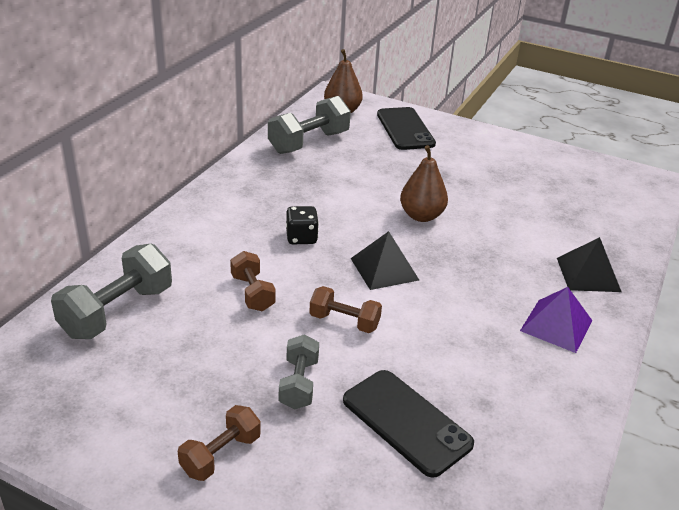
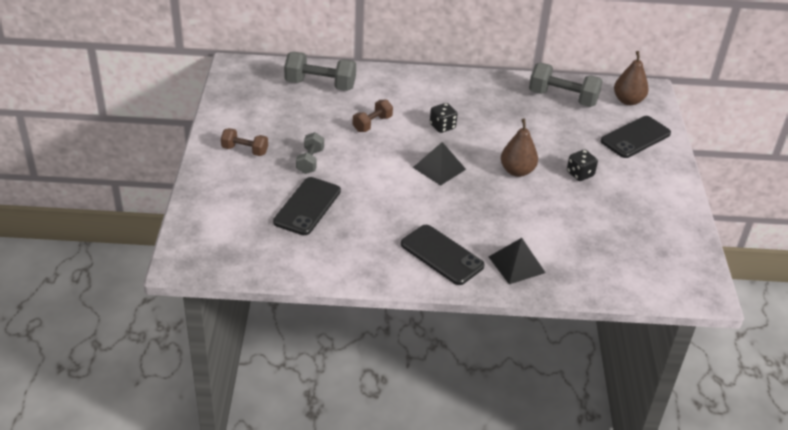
camera: 65 degrees right, 5 degrees up
grey dumbbell [279,334,319,410] -> grey dumbbell turned 60 degrees counterclockwise [296,132,324,174]
brown dumbbell [309,286,382,333] -> none
purple pyramid [520,287,593,353] -> black phone [401,225,485,285]
none -> black dice [567,149,598,181]

